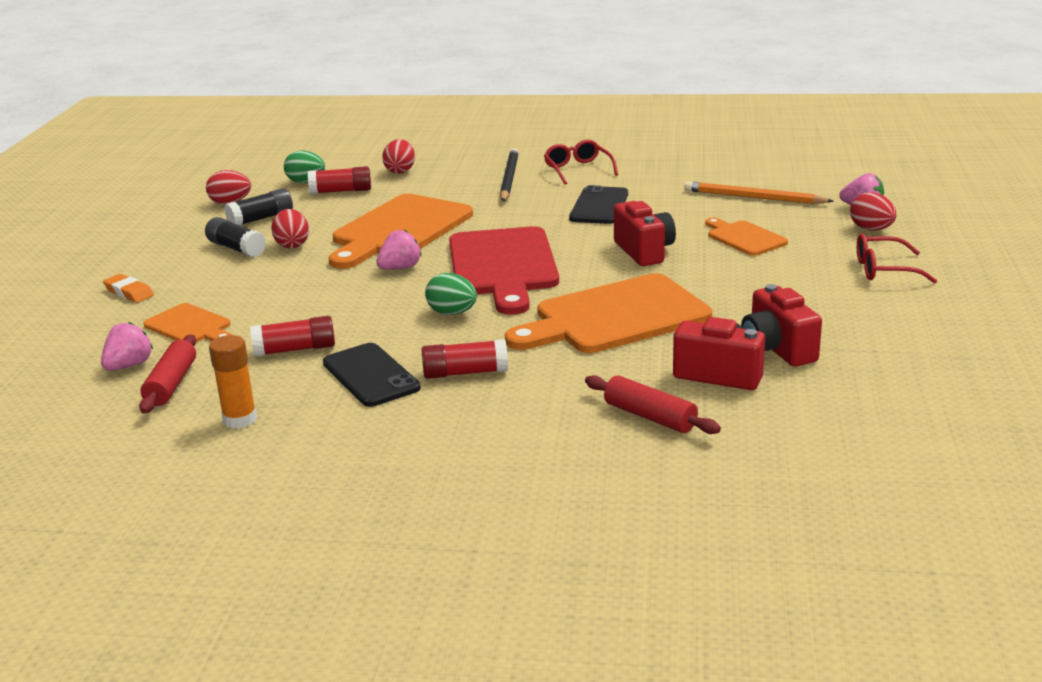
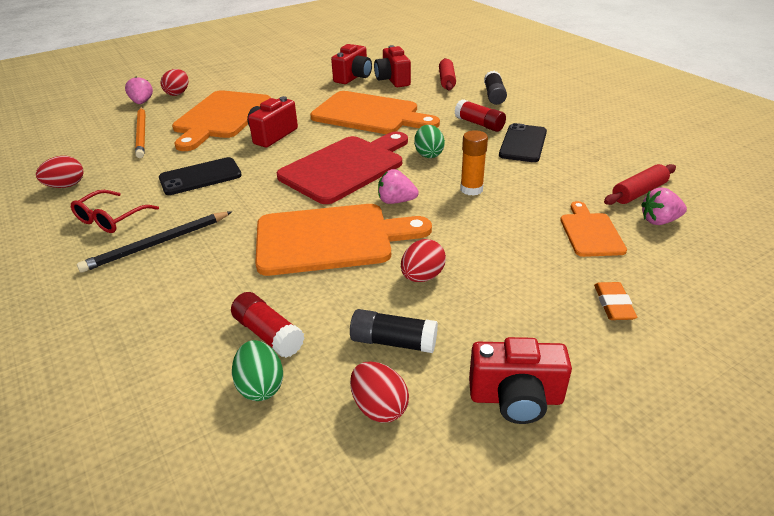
camera: 130 degrees left, 10 degrees up
black glue stick [205,217,266,257] -> black glue stick moved to [484,71,507,105]
orange glue stick [209,335,257,428] -> orange glue stick moved to [460,130,488,196]
red glue stick [250,316,335,357] -> none
red egg [382,139,415,174] -> red egg moved to [36,156,84,188]
orange cutting board [705,218,788,256] -> orange cutting board [172,90,271,151], size x1.94
red glasses [857,233,937,284] -> none
none -> red camera [469,337,572,424]

